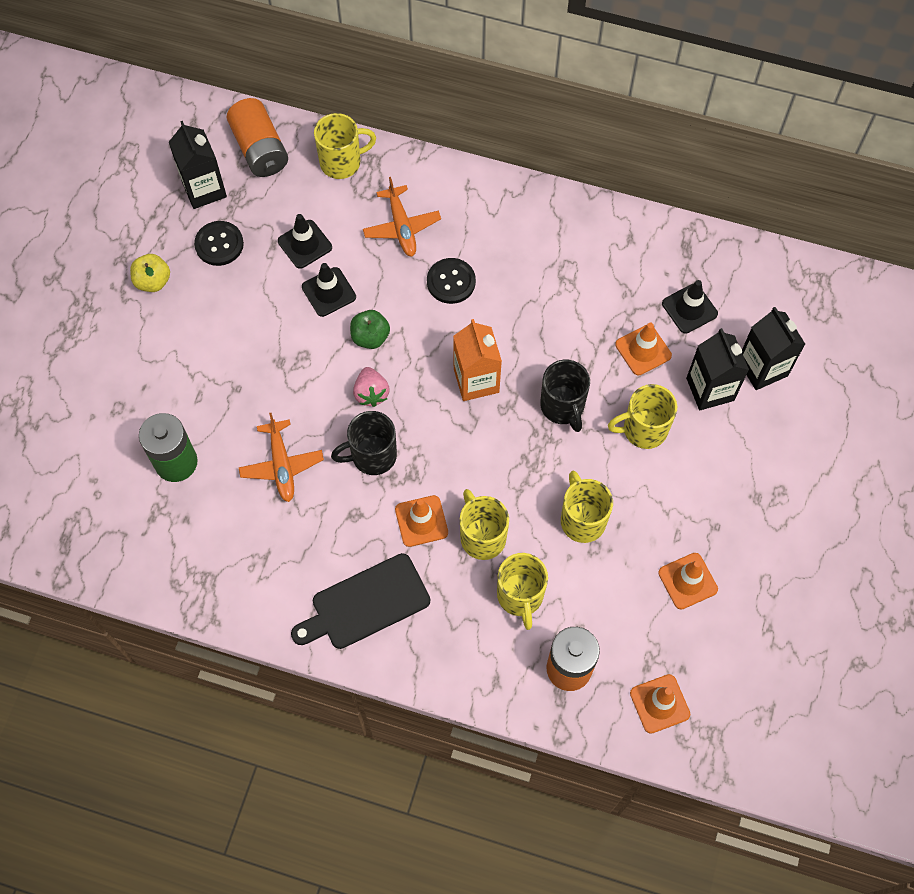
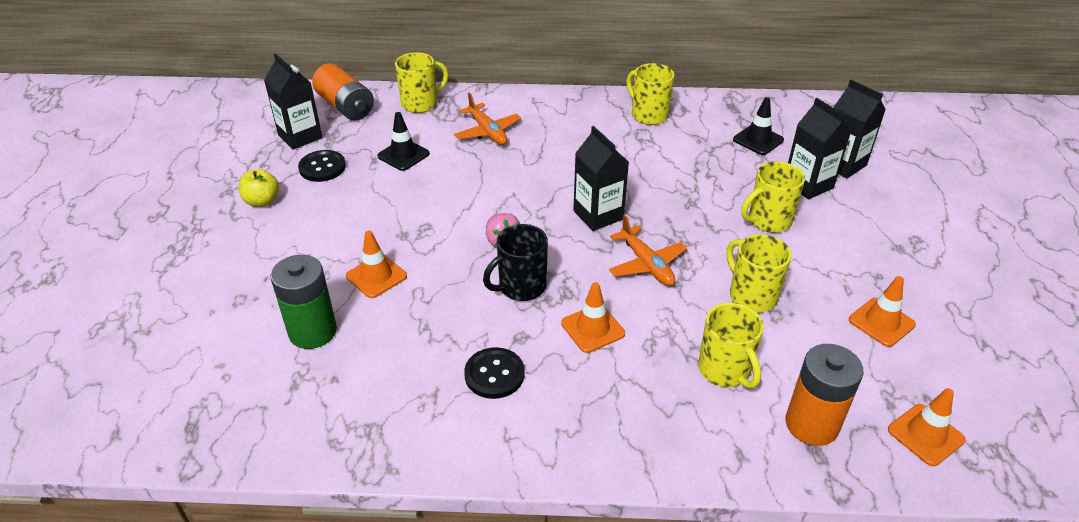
camera: 15 degrees left, 25 degrees down
orange plane [239,413,324,502] -> orange plane moved to [609,215,687,286]
black cutting board [291,553,430,649] -> none
black traffic cone [302,263,356,317] -> none
green apple [350,310,390,349] -> none
black button [427,258,476,304] -> black button moved to [464,347,525,399]
orange carton [453,319,502,401] -> black carton [573,126,629,231]
yellow mug [460,489,509,560] -> yellow mug moved to [626,63,674,125]
black mug [540,360,590,432] -> none
orange traffic cone [615,323,672,375] -> orange traffic cone moved to [346,231,407,298]

